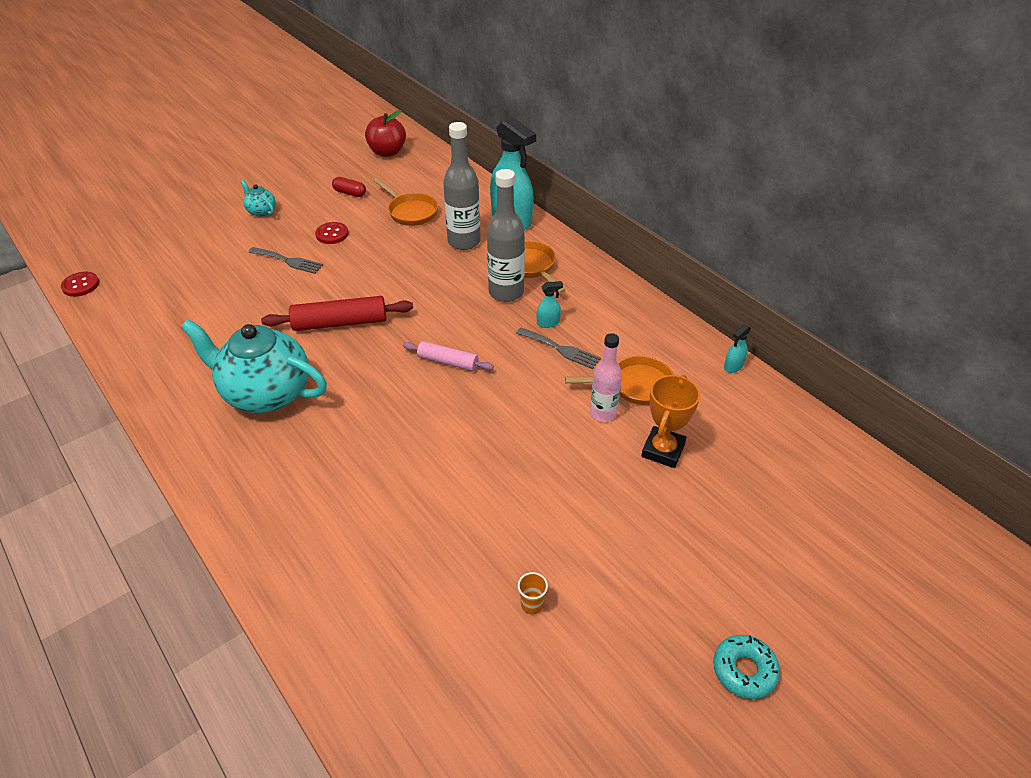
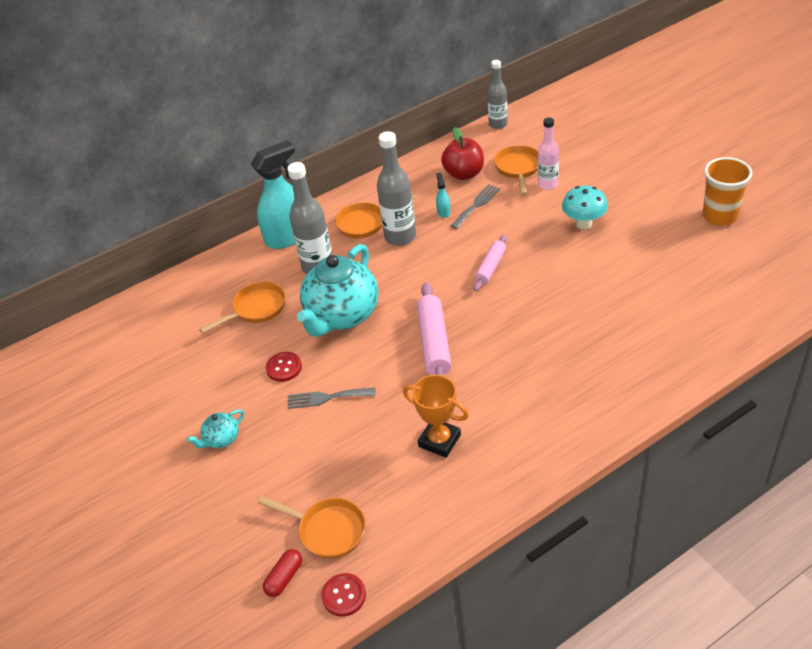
camera: 80 degrees left, 0 degrees up
turquoise teapot [180,319,327,413] -> turquoise teapot moved to [297,244,379,337]
grey fork [249,247,323,274] -> grey fork turned 120 degrees counterclockwise [288,388,376,409]
red rolling pin [261,296,413,331] -> pink rolling pin [417,283,451,376]
red capsule [332,177,366,197] -> red capsule moved to [263,549,302,597]
red apple [365,110,406,157] -> red apple moved to [441,127,484,180]
orange cup [518,572,548,614] -> orange cup [703,157,752,226], size x2.31
orange trophy [641,375,700,468] -> orange trophy moved to [403,375,469,458]
turquoise donut [713,635,780,699] -> none
turquoise spray bottle [724,324,751,373] -> grey bottle [487,60,507,129]
none -> orange pan [258,496,366,559]
none -> turquoise mushroom [562,186,608,230]

